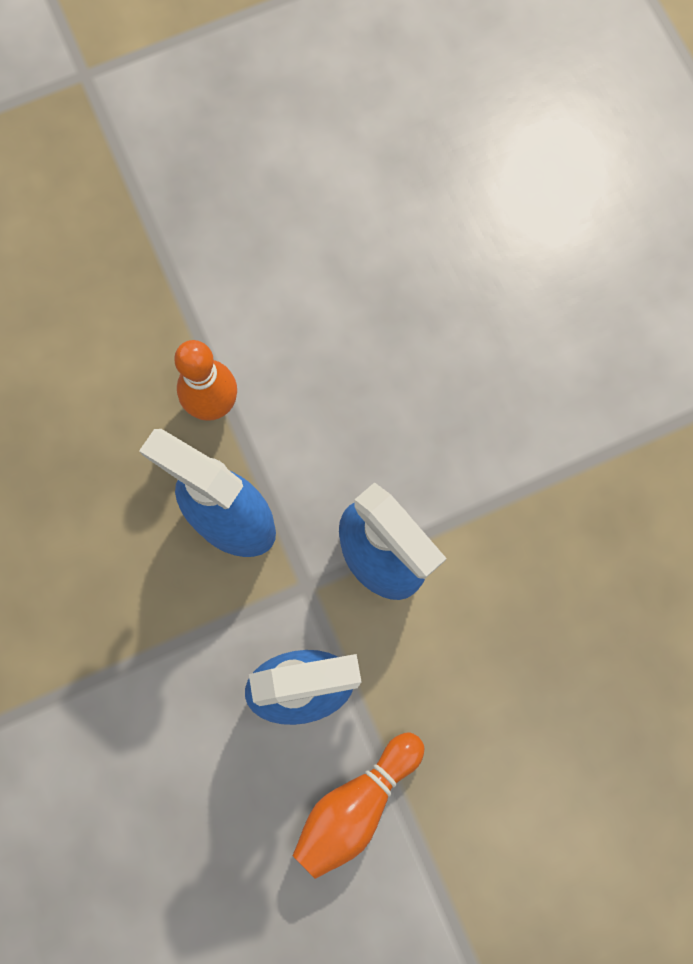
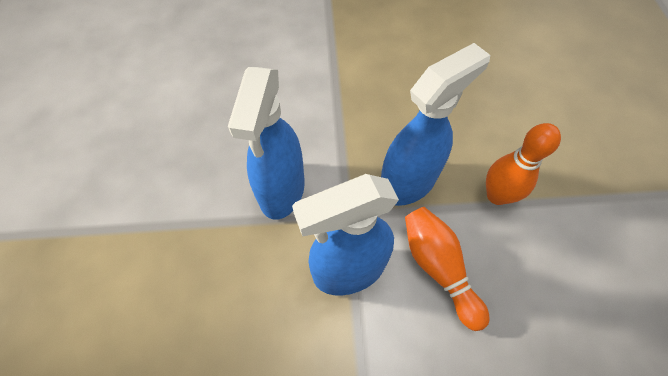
camera: 110 degrees right, 15 degrees down
orange bowling pin [293,732,425,879] -> orange bowling pin moved to [405,207,489,331]

